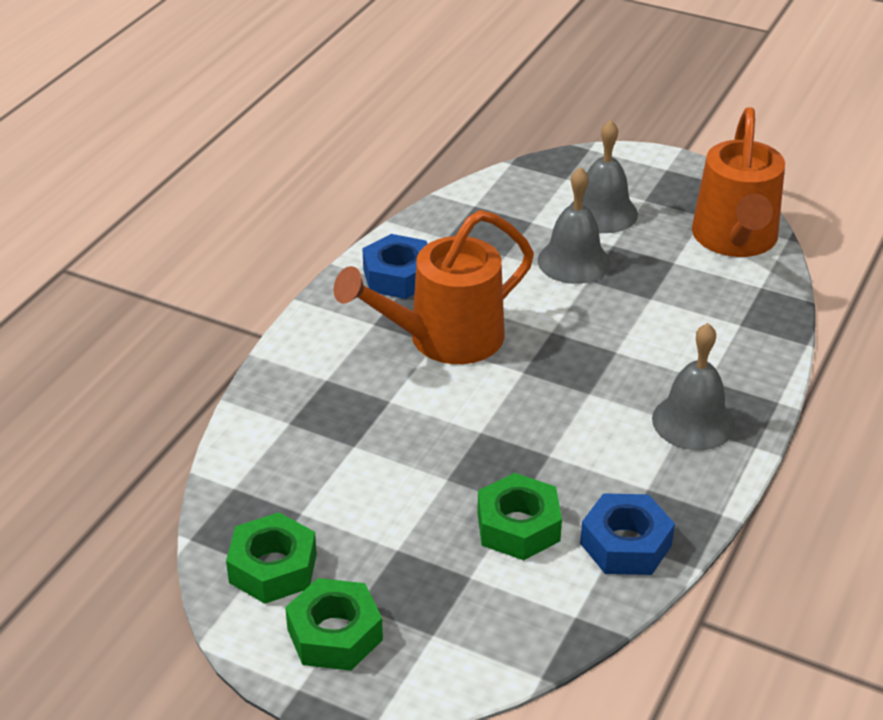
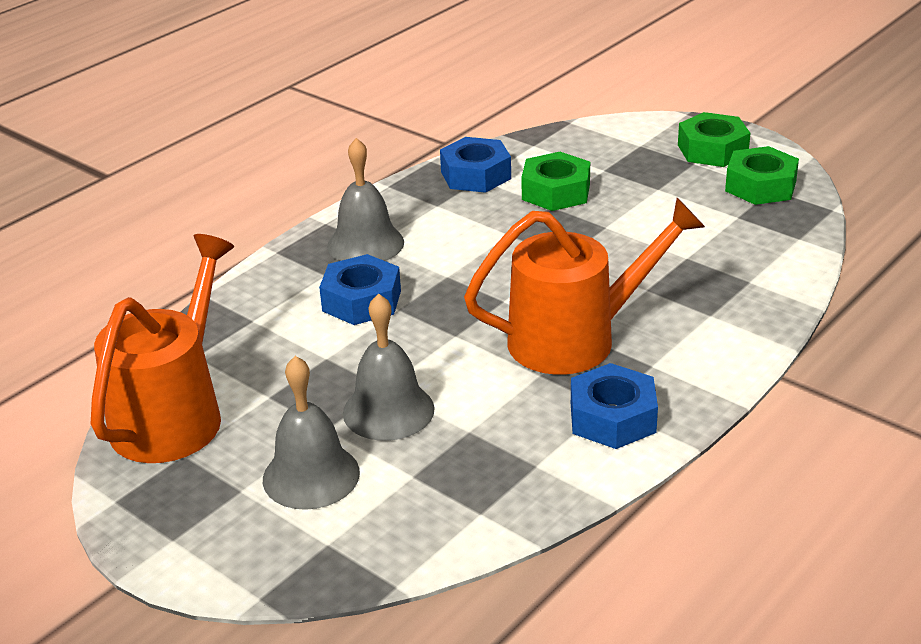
camera: 165 degrees left, 5 degrees down
none -> blue nut [319,254,401,325]

